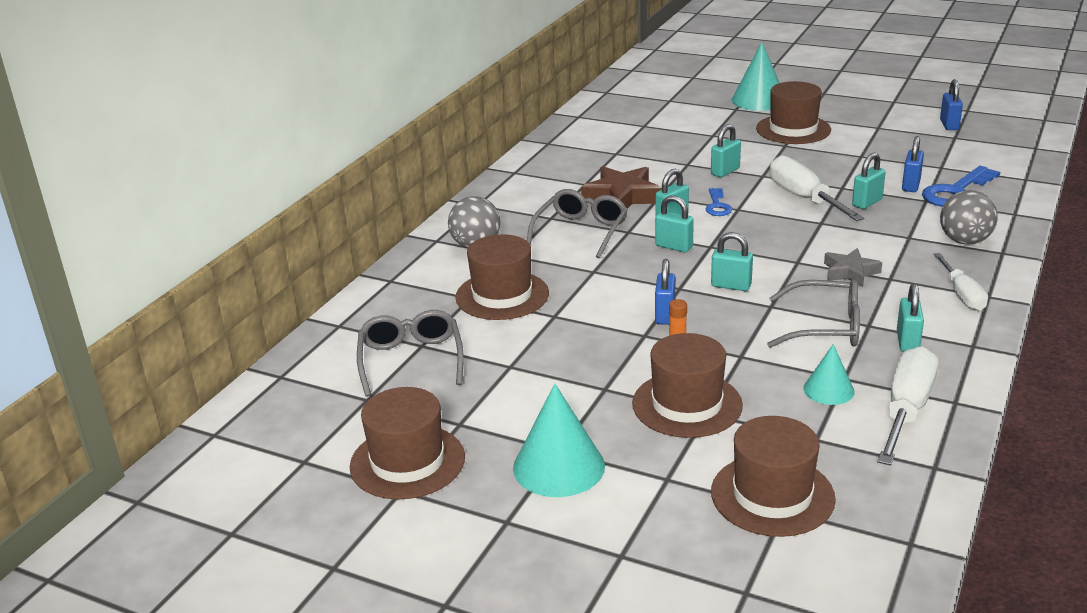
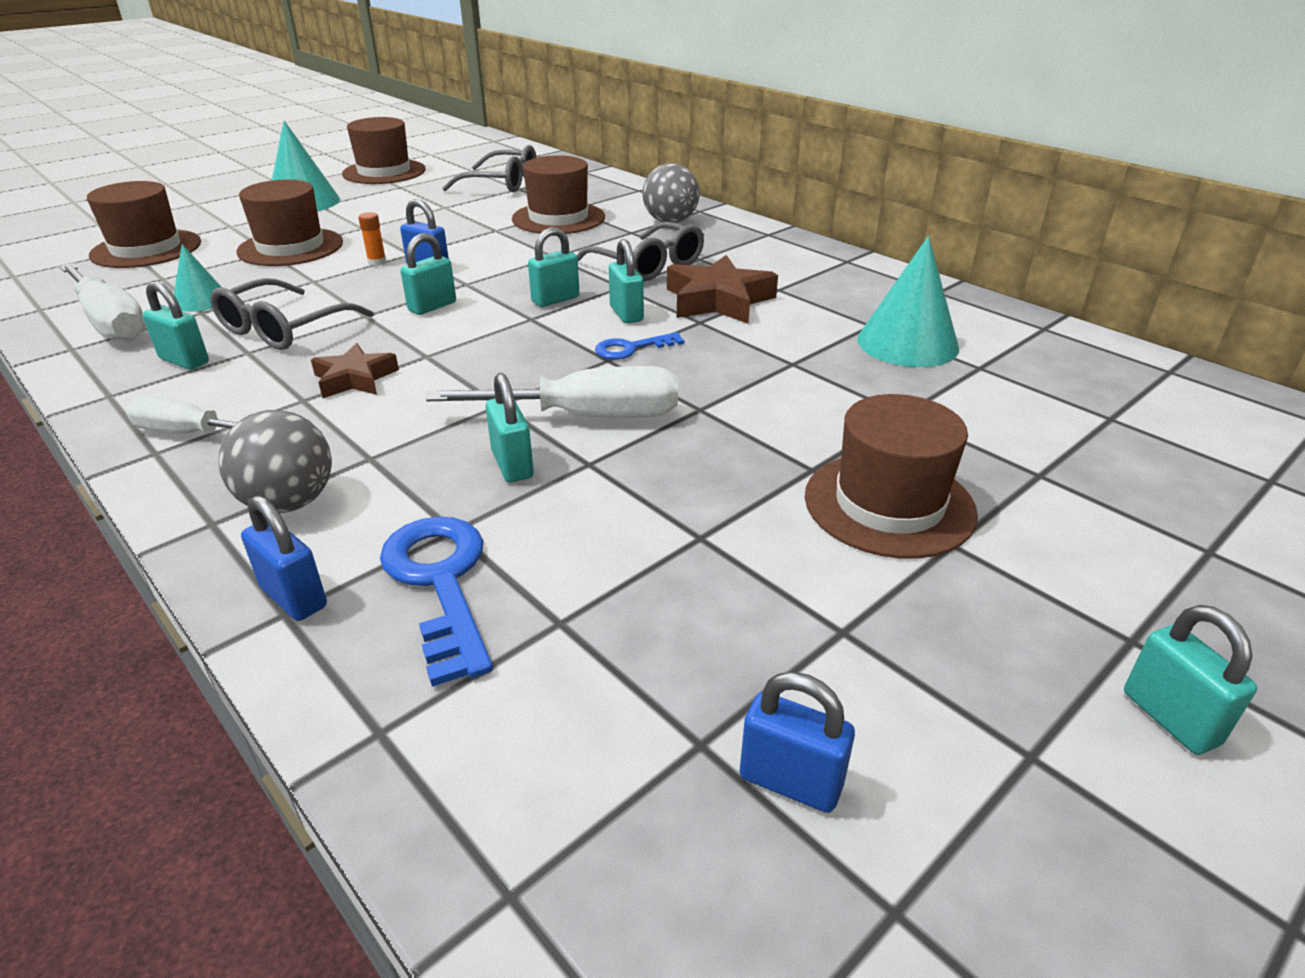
camera: 110 degrees right, 5 degrees up
blue key [706,188,733,216] -> blue key turned 45 degrees counterclockwise [595,332,684,360]
turquoise padlock [711,124,741,178] -> turquoise padlock moved to [1124,605,1257,755]
turquoise cone [731,42,779,111] -> turquoise cone moved to [857,236,959,367]
grey star [824,248,882,287] -> brown star [311,343,399,398]
blue padlock [902,136,924,192] -> blue padlock moved to [241,495,327,621]

